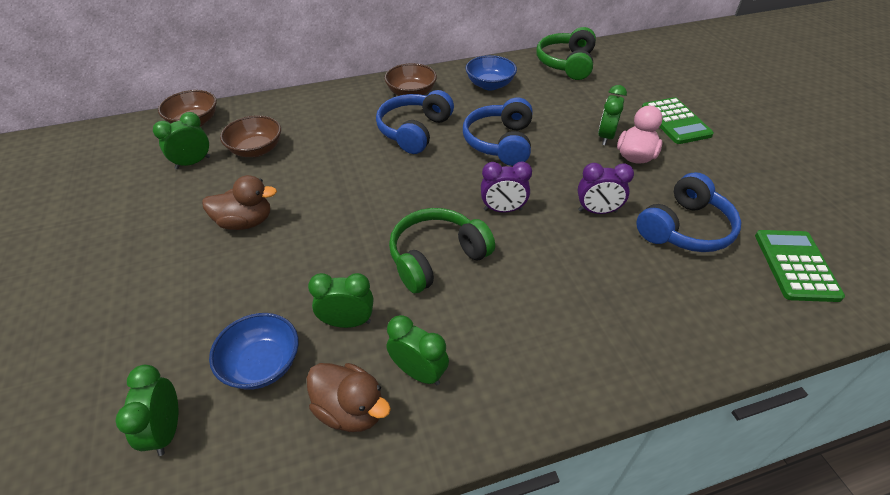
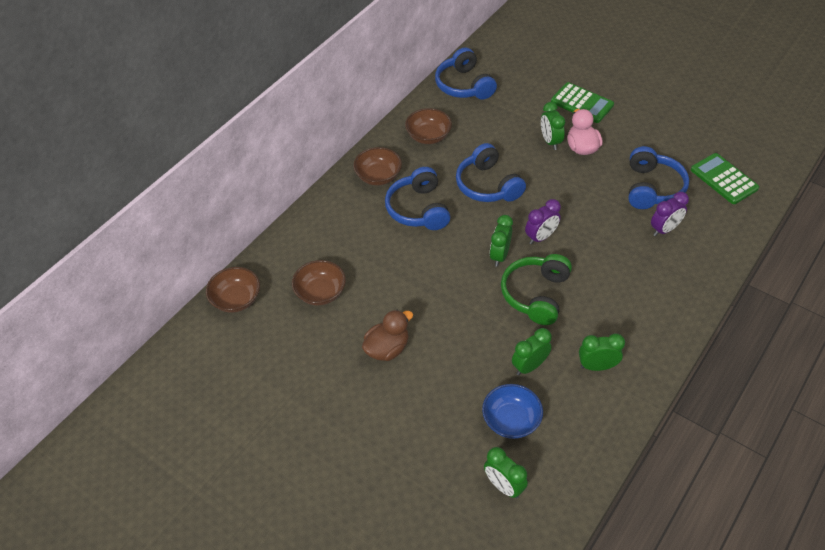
camera: 35 degrees left, 5 degrees up
green clock [153,112,210,169] -> green clock moved to [490,215,513,267]
brown duck [307,363,391,432] -> none
blue bowl [466,55,517,90] -> brown bowl [405,108,452,144]
green headphones [536,27,596,80] -> blue headphones [435,48,497,100]
purple clock [578,163,634,214] -> purple clock moved to [651,192,689,236]

